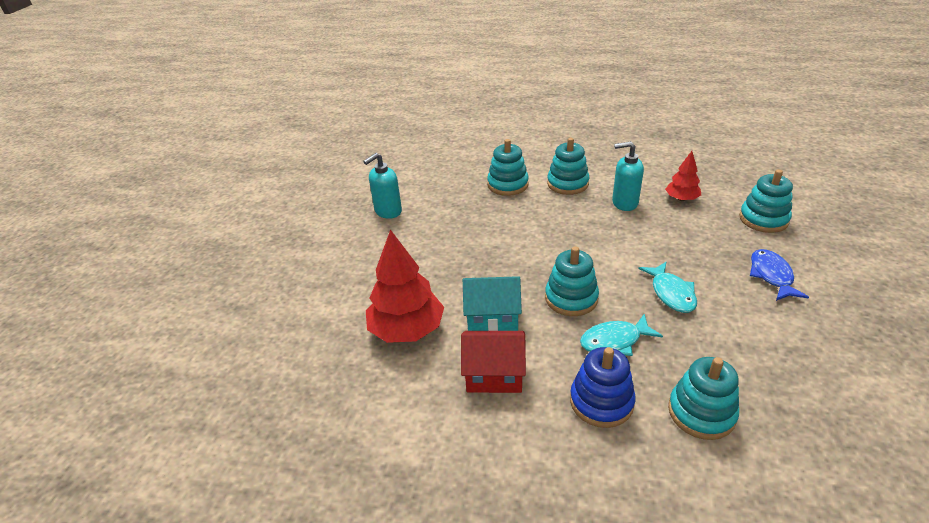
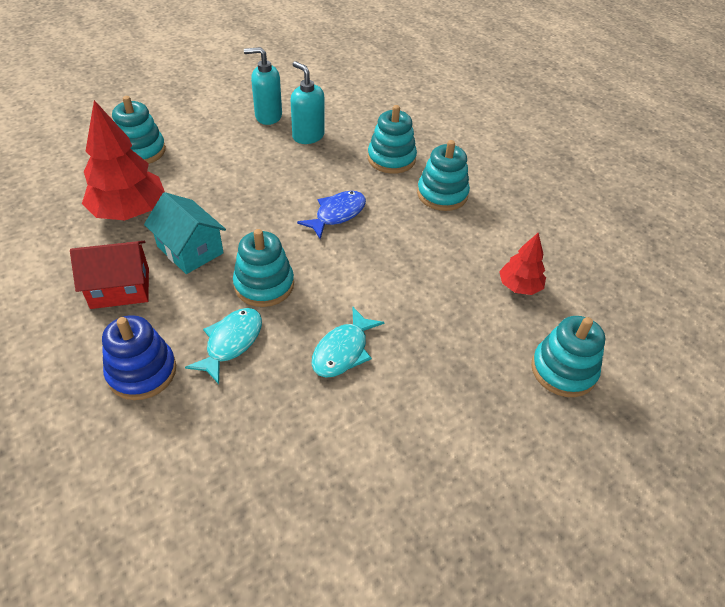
camera: 40 degrees right, 10 degrees up
red house [461,331,526,393] -> red house turned 60 degrees counterclockwise [70,241,149,309]
turquoise fish [580,314,663,356] -> turquoise fish turned 90 degrees clockwise [185,308,262,384]
turquoise soap dispenser [612,141,644,211] -> turquoise soap dispenser moved to [291,61,325,144]
turquoise stacking toy [668,357,739,440] -> turquoise stacking toy moved to [112,96,166,164]
blue fish [750,249,809,301] -> blue fish moved to [297,191,366,239]

